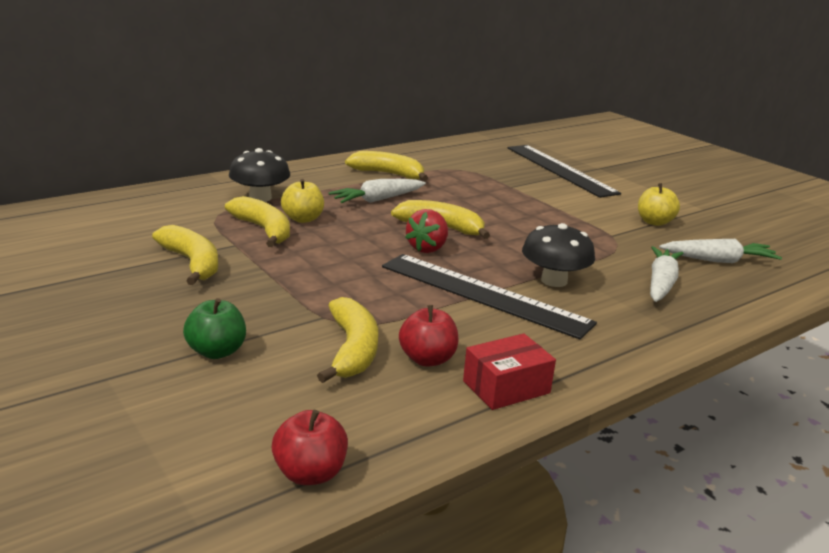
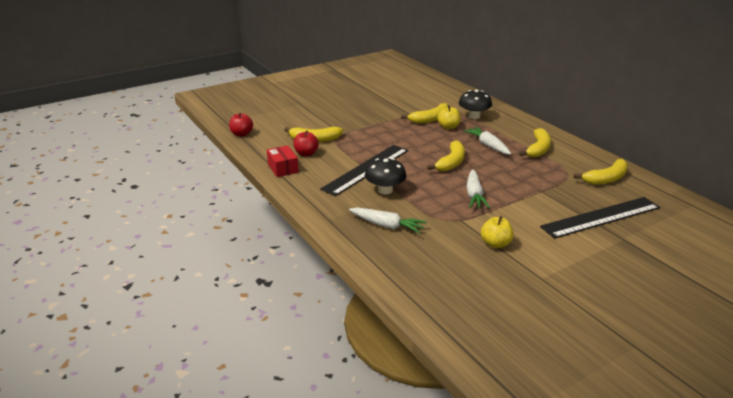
camera: 95 degrees right, 5 degrees up
yellow banana [152,225,218,285] -> yellow banana moved to [574,159,628,185]
green apple [183,298,246,359] -> none
red strawberry [405,209,448,253] -> none
white carrot [659,239,782,263] -> white carrot moved to [467,169,490,208]

